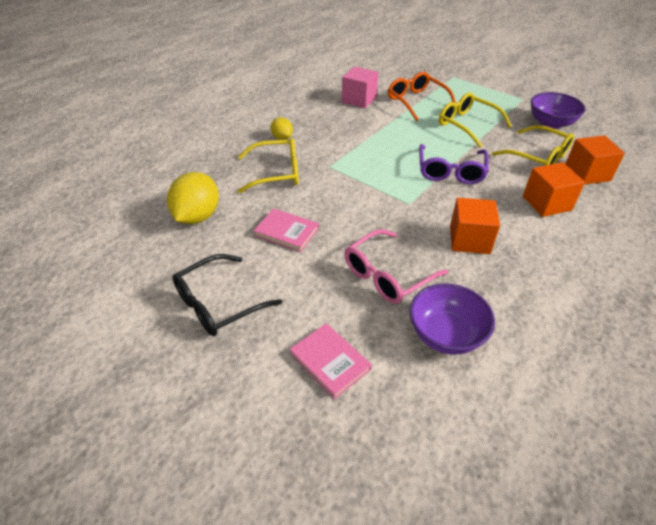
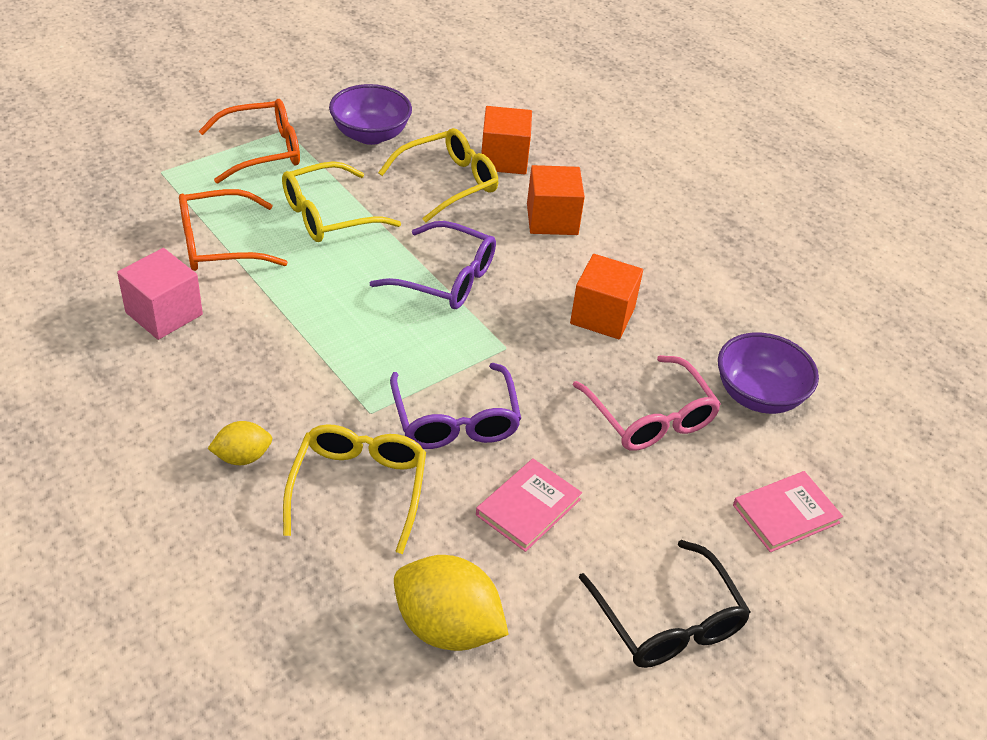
camera: 80 degrees left, 0 degrees up
none -> orange glasses [199,99,300,184]
none -> purple glasses [390,363,521,449]

